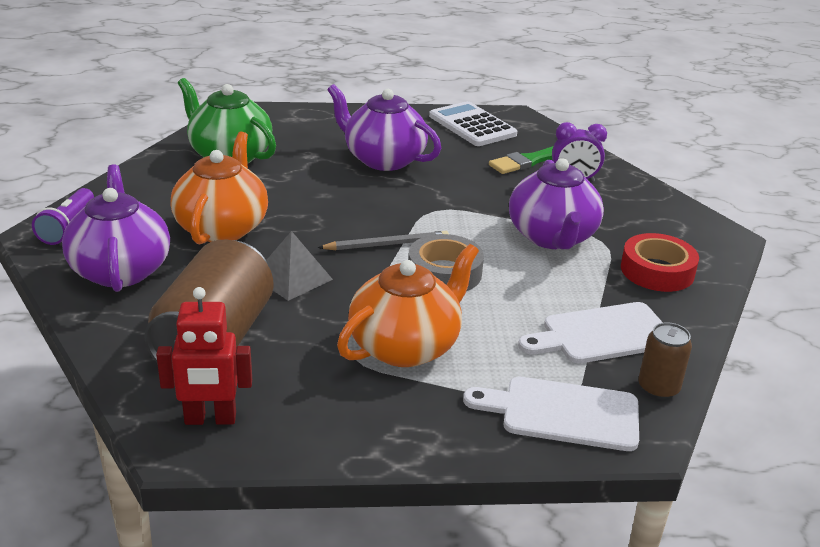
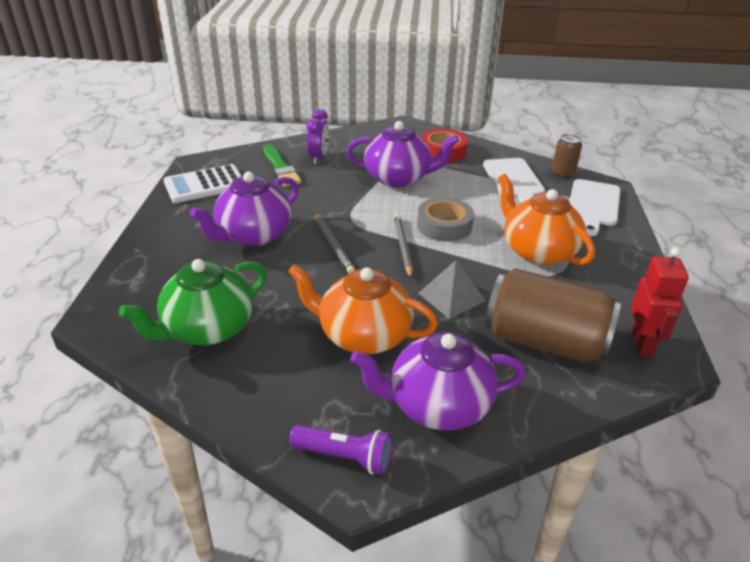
camera: 80 degrees left, 5 degrees up
none -> grey pencil [315,214,355,273]

